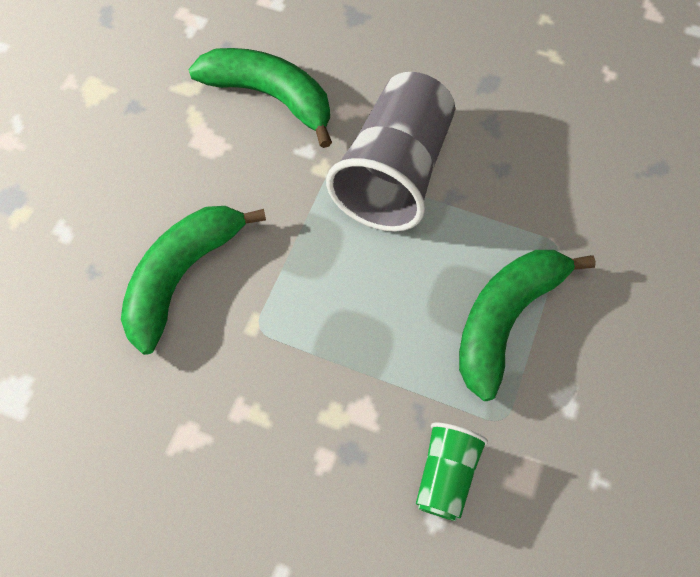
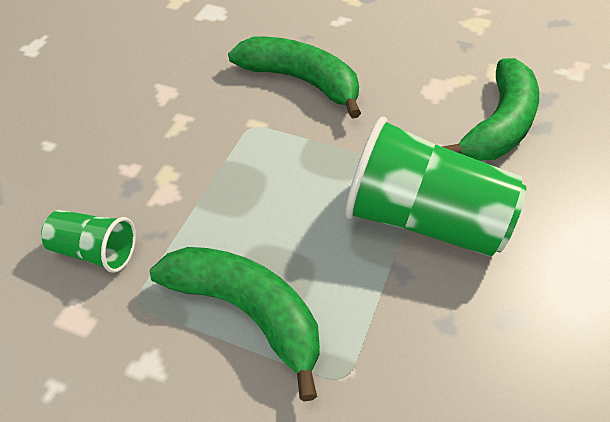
camera: 90 degrees right, 15 degrees down
grey cup [326,72,455,232] -> green cup [345,117,526,257]

